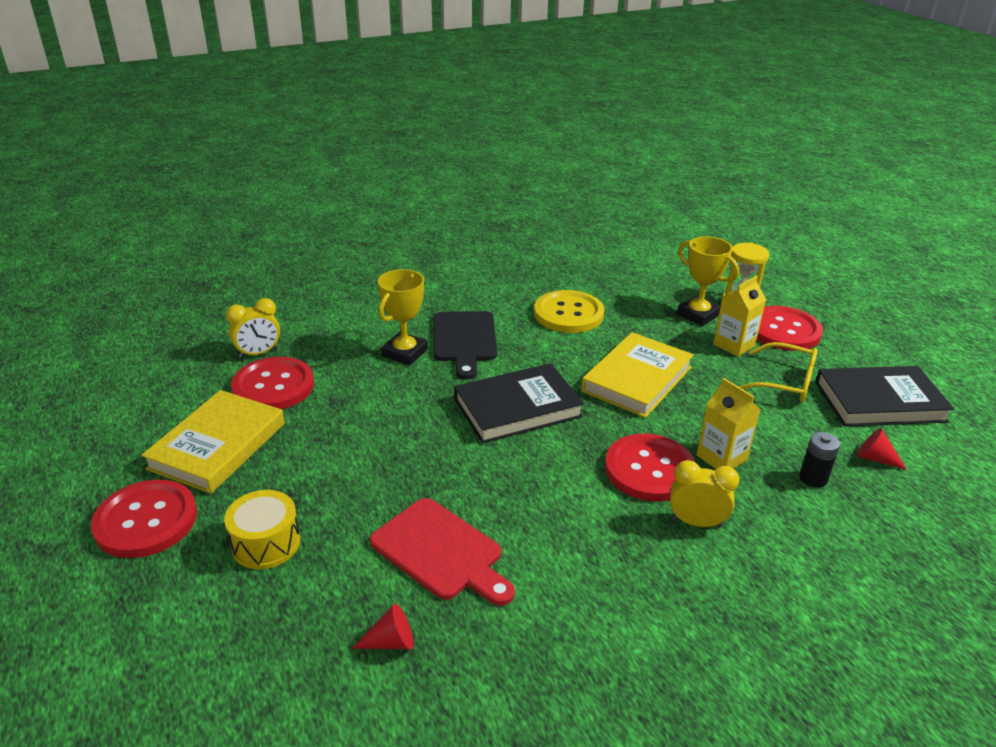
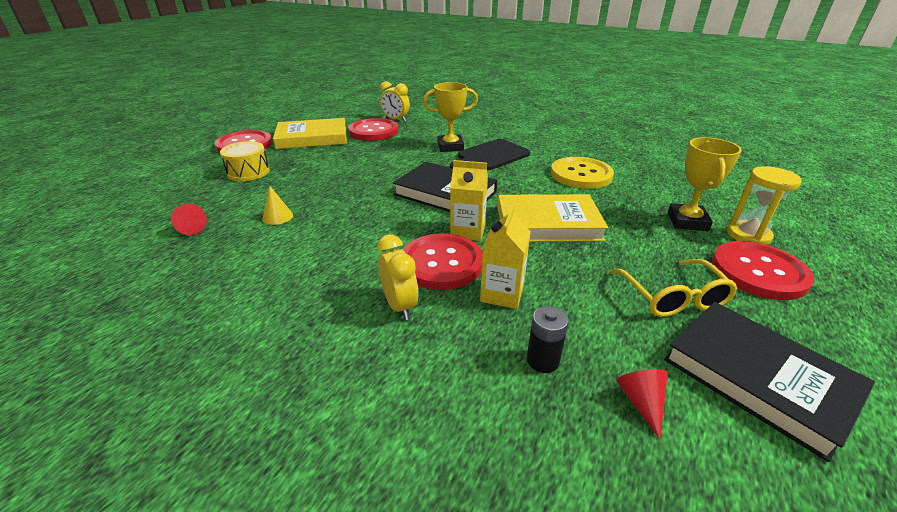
camera: 55 degrees right, 0 degrees up
red cutting board [370,498,515,606] -> yellow cone [262,185,293,225]
yellow carton [713,276,766,357] -> yellow carton moved to [450,160,488,241]

